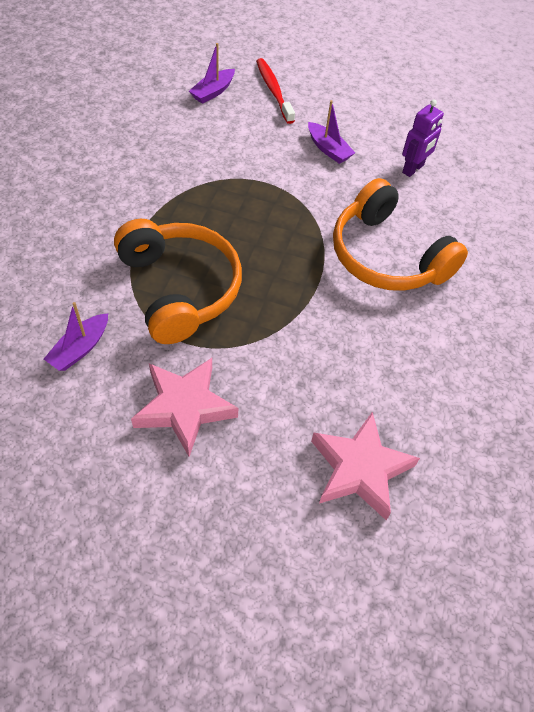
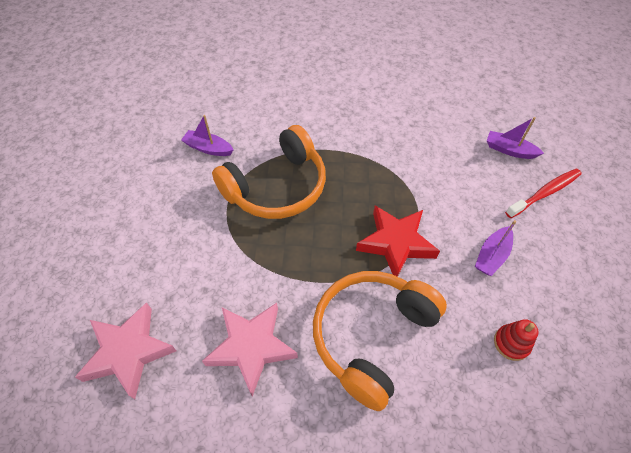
camera: 80 degrees right, 0 degrees up
pink star [131,358,238,457] -> pink star moved to [202,303,298,397]
purple robot [402,99,444,177] -> red stacking toy [494,319,539,361]
none -> red star [356,206,440,277]

